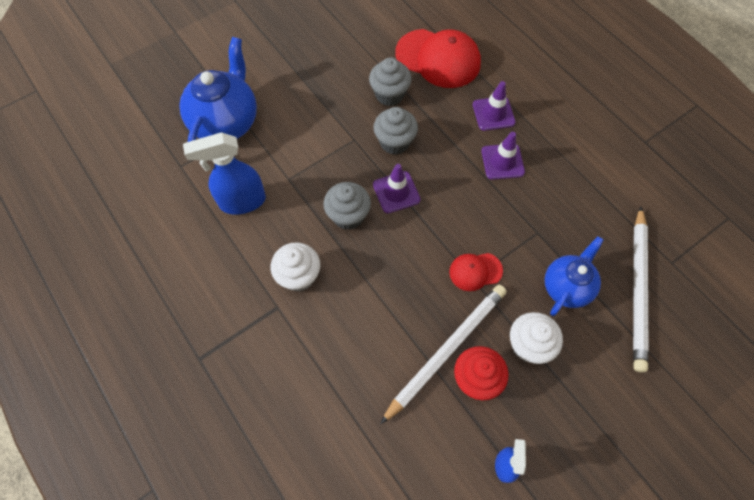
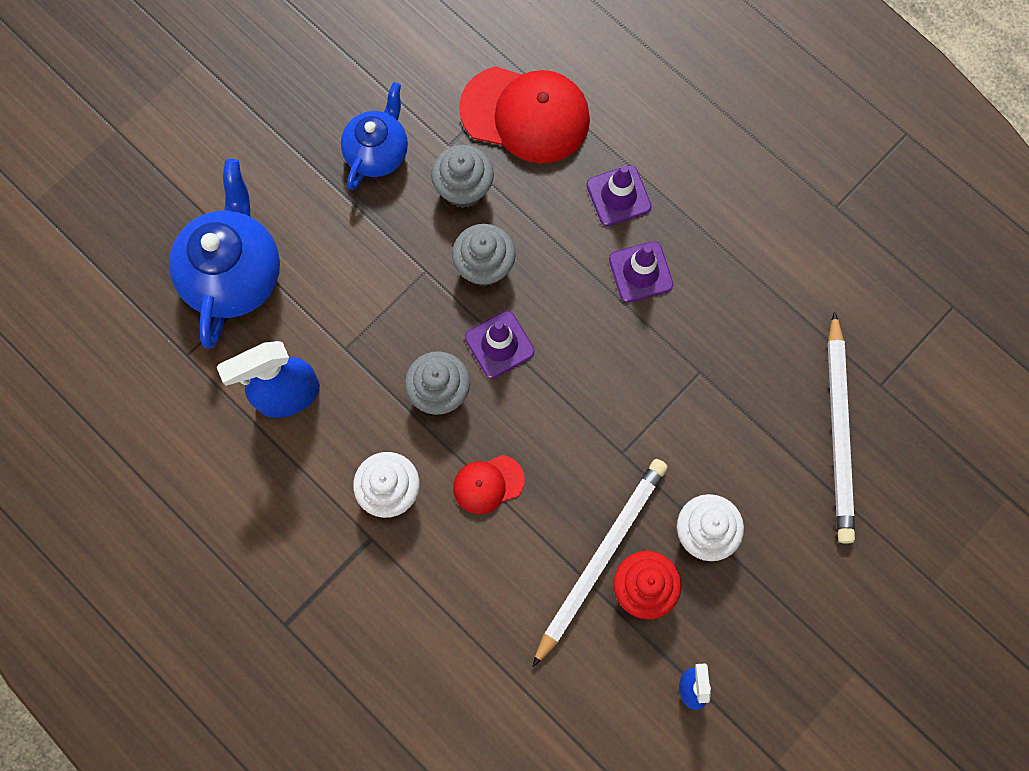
camera: 10 degrees left, 10 degrees up
red cap [449,253,503,291] -> red cap moved to [453,455,525,514]
blue teapot [545,236,604,316] -> blue teapot moved to [341,82,408,190]

